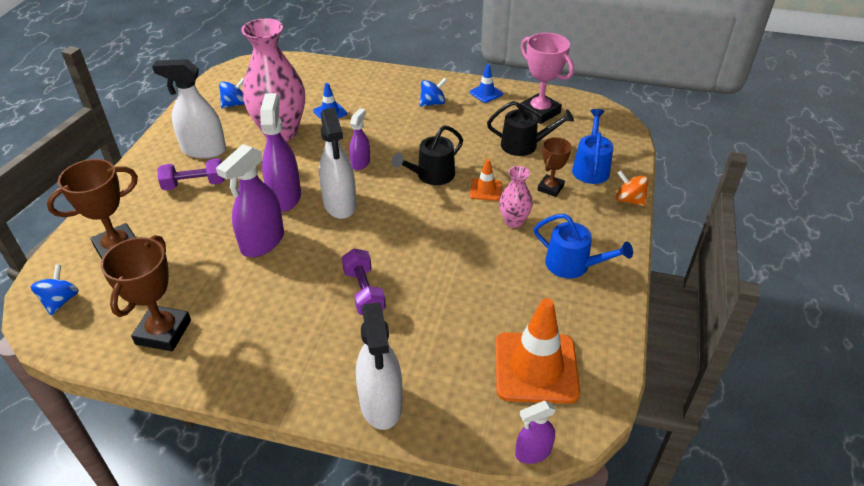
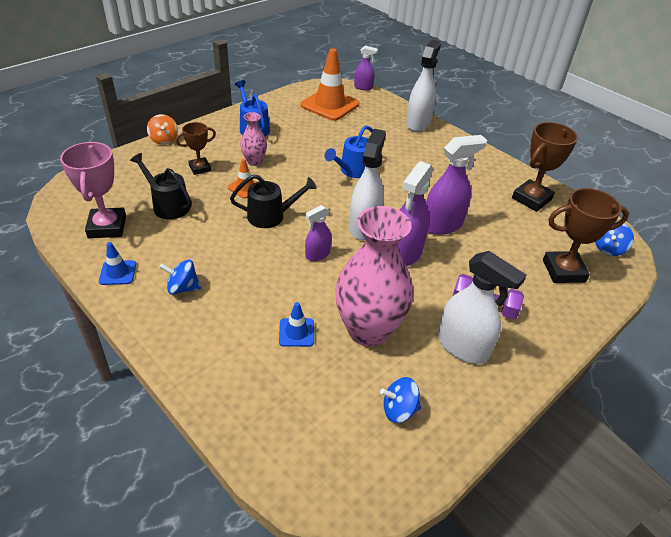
camera: 150 degrees left, 0 degrees up
purple dumbbell [342,249,386,315] -> none
blue watering can [572,109,614,184] -> blue watering can moved to [325,125,373,178]

